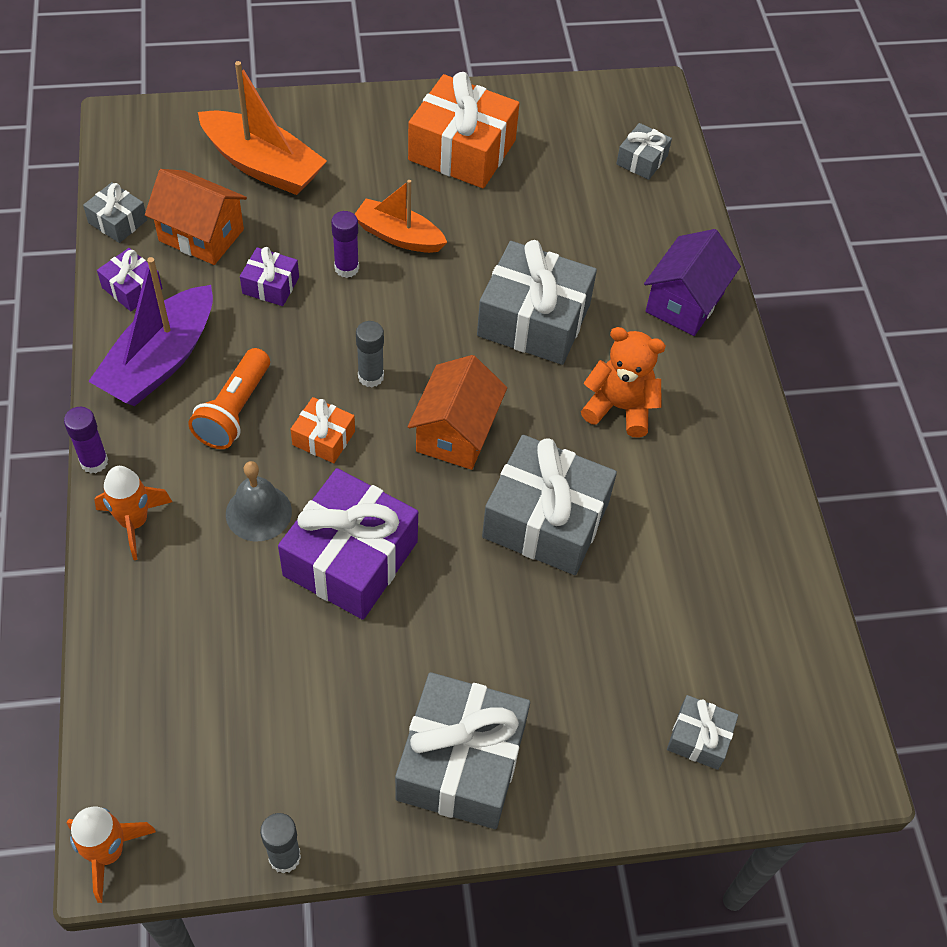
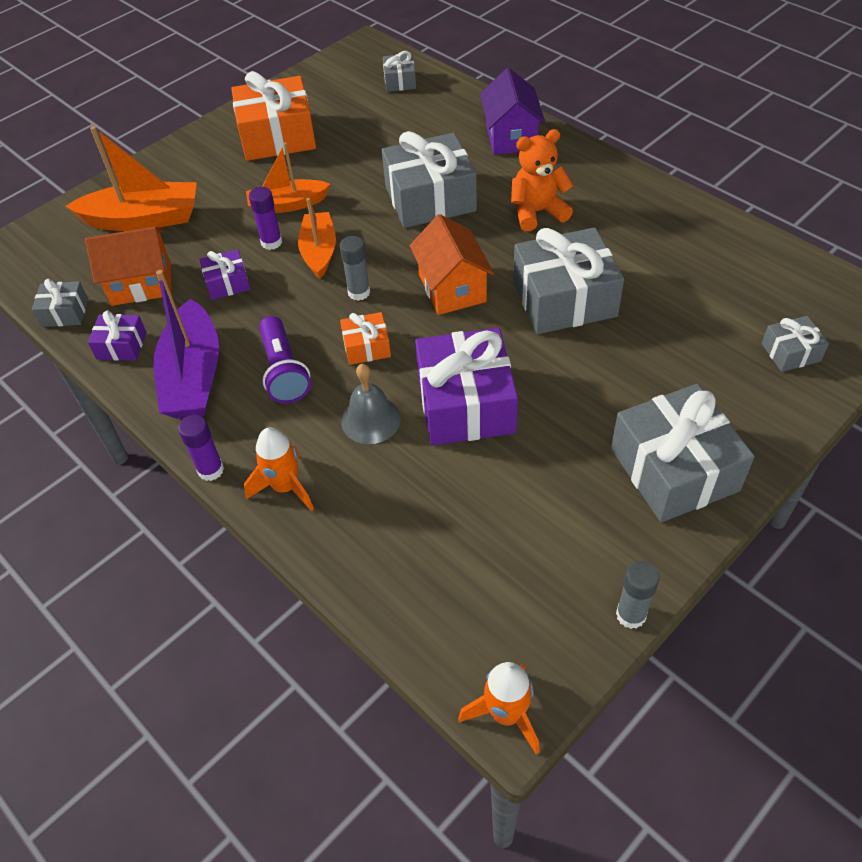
camera: 30 degrees left, 5 degrees down
orange flashlight [188,348,270,449] -> purple flashlight [259,316,311,404]
none -> orange boat [298,198,336,279]

